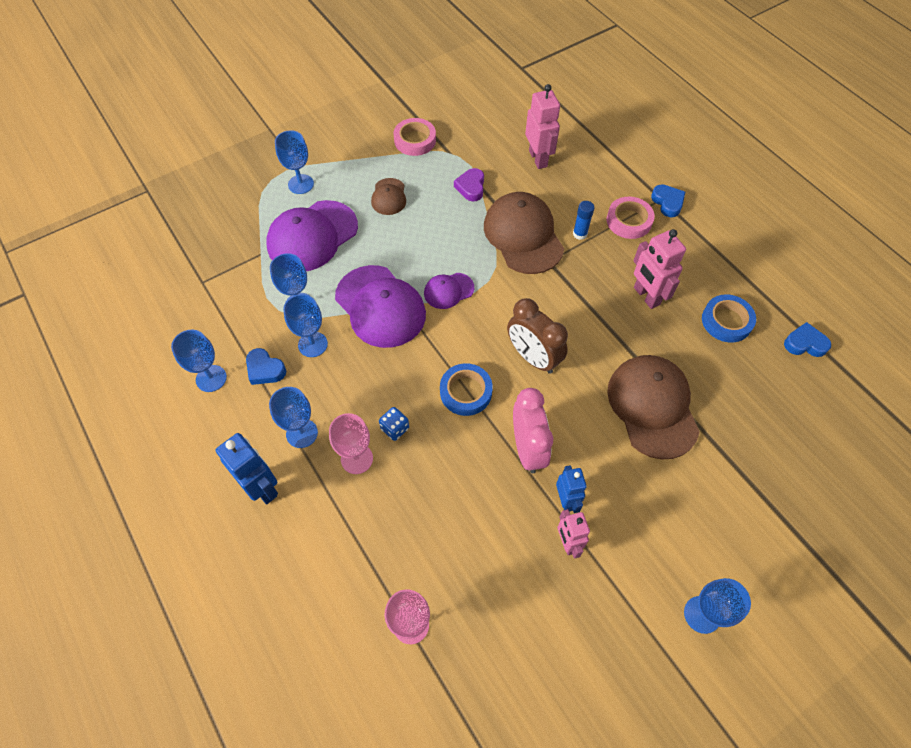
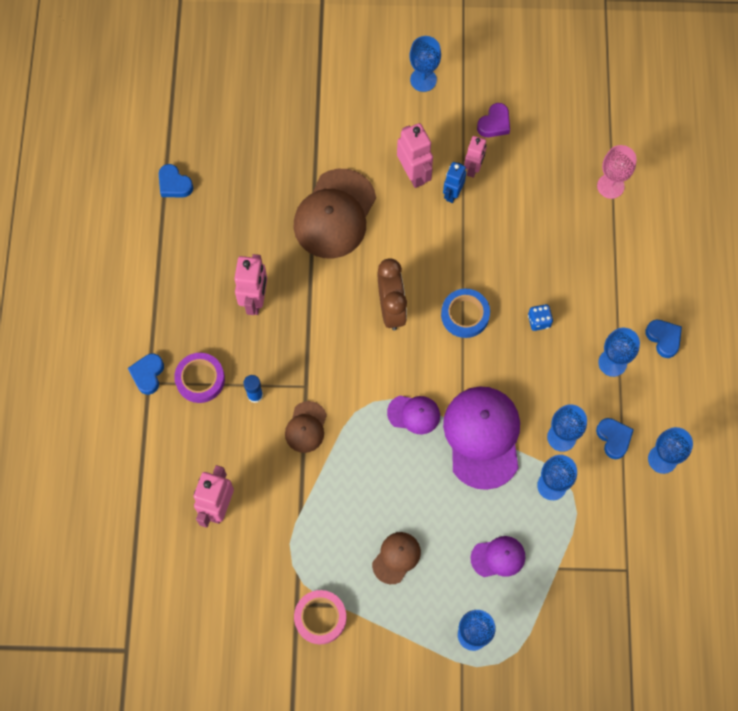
camera: 145 degrees left, 10 degrees up
blue robot [216,433,278,504] -> blue heart [646,320,682,358]
purple cap [266,200,358,271] -> purple cap [470,536,525,577], size x0.51
pink goblet [329,413,373,474] -> none
purple heart [454,168,484,201] -> purple heart moved to [477,103,510,137]
brown cap [484,192,564,274] -> brown cap [285,401,327,453], size x0.51
pink clock [513,388,553,473] -> none
pink tape [607,197,655,239] -> purple tape [174,353,225,403]
blue tape [702,294,756,343] -> none
none -> pink robot [397,123,433,188]

